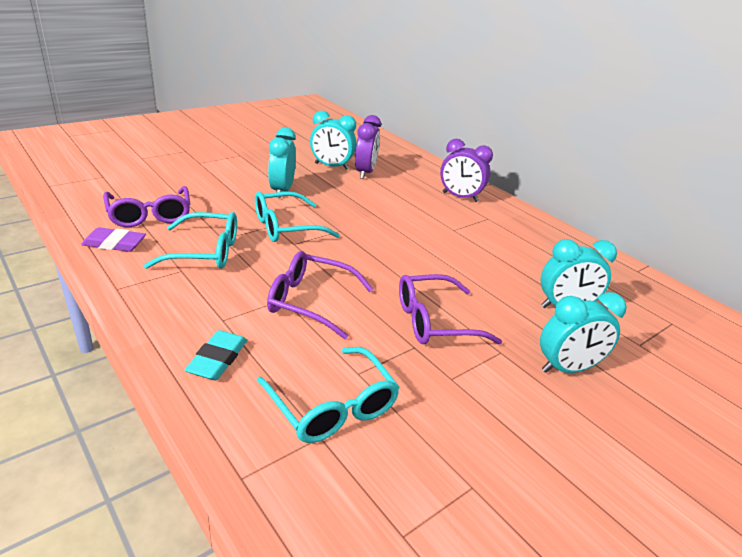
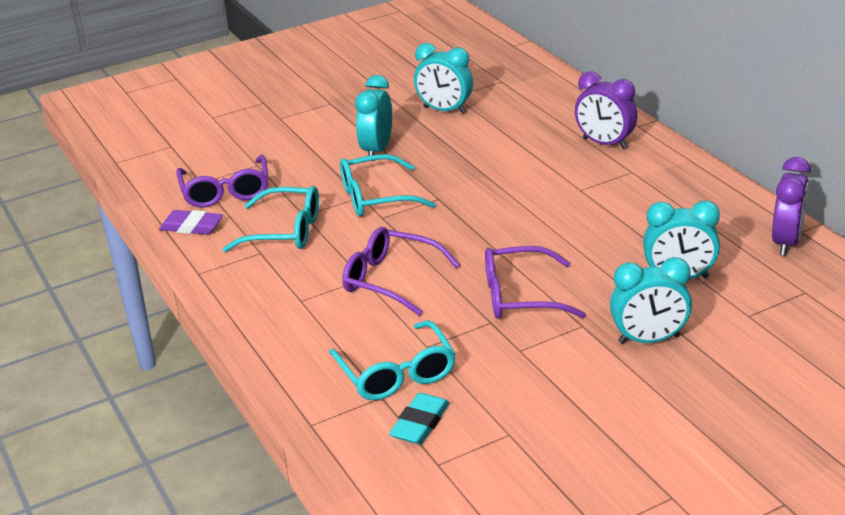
camera: 15 degrees right, 0 degrees up
turquoise eraser [185,330,247,380] -> turquoise eraser moved to [389,393,450,444]
purple clock [355,115,381,179] -> purple clock moved to [772,157,811,256]

